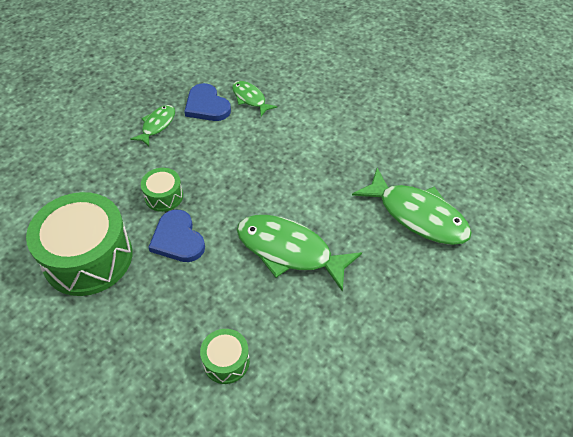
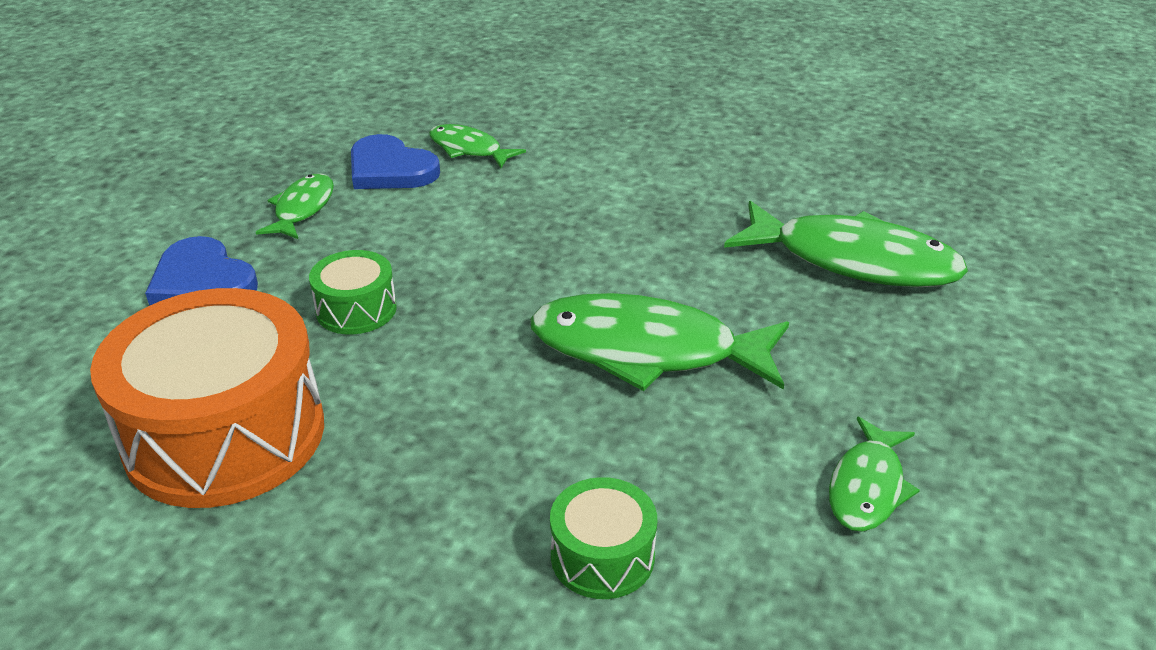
camera: 15 degrees left, 15 degrees down
green drum [26,192,132,296] -> orange drum [90,288,324,508]
blue heart [148,210,205,262] -> blue heart moved to [145,236,258,306]
none -> green fish [829,417,920,532]

